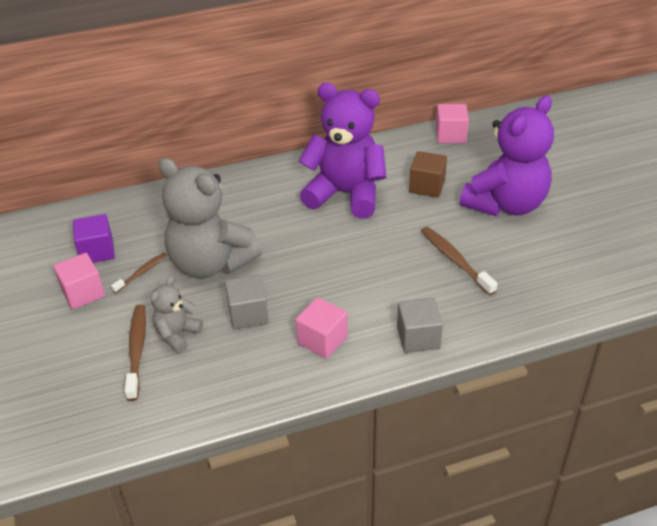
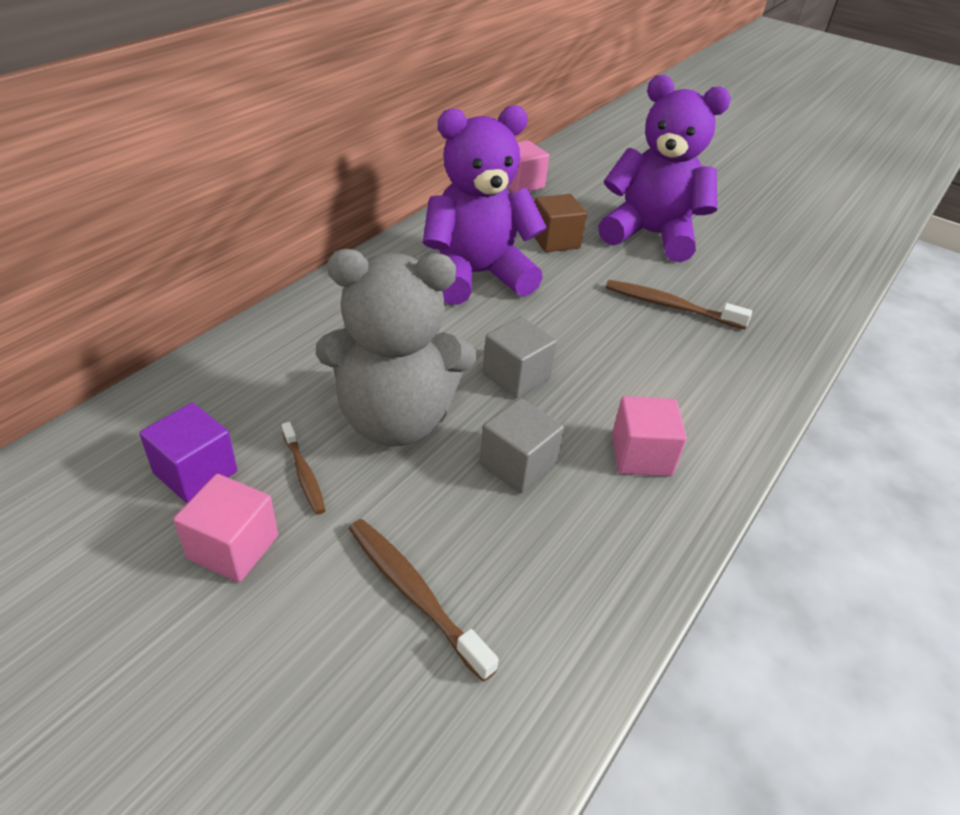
camera: 40 degrees left, 0 degrees up
brown toothbrush [111,252,167,293] -> brown toothbrush turned 150 degrees clockwise [282,422,326,515]
grey teddy bear [151,276,203,353] -> none
grey cube [397,298,443,353] -> grey cube moved to [482,316,557,398]
purple teddy bear [460,95,554,216] -> purple teddy bear turned 75 degrees counterclockwise [598,75,731,262]

